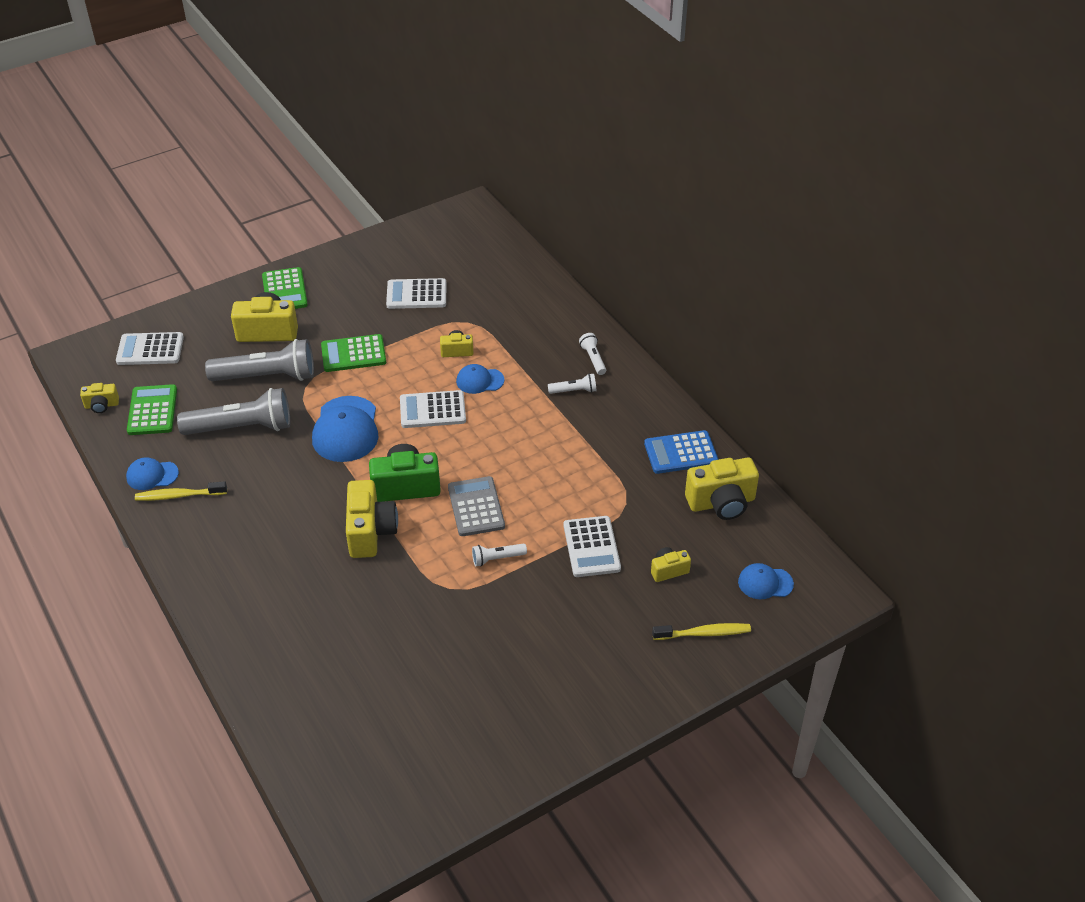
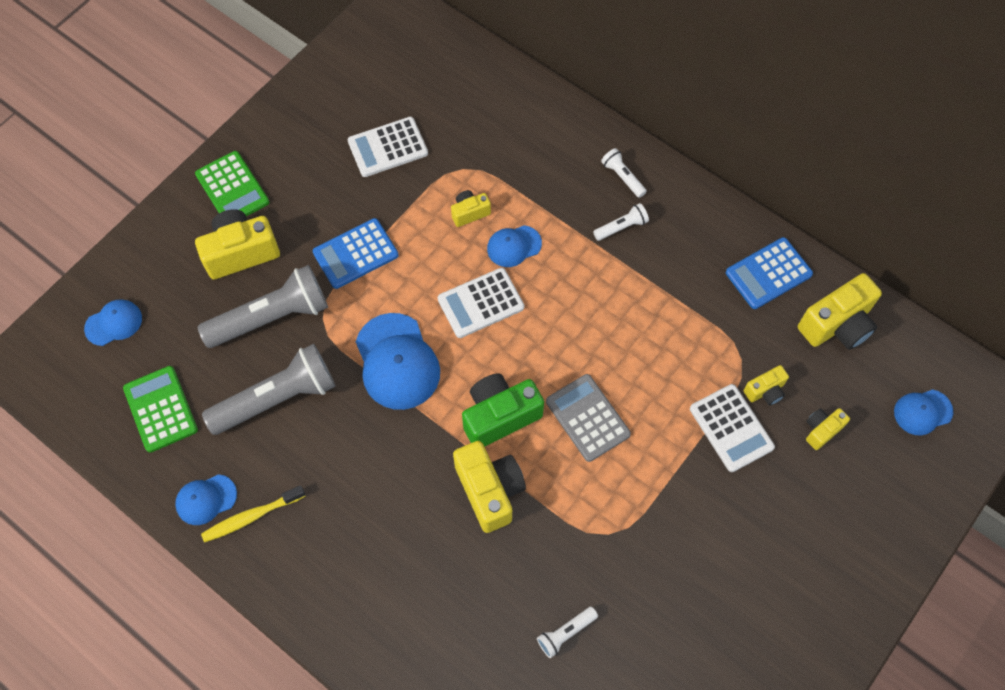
camera: 20 degrees left, 20 degrees up
yellow camera [80,383,119,413] -> yellow camera moved to [743,365,789,406]
white calculator [116,332,184,365] -> blue cap [84,299,142,346]
green calculator [321,334,386,372] -> blue calculator [313,218,399,289]
white flashlight [472,544,527,567] -> white flashlight moved to [537,607,598,658]
yellow toothbrush [652,623,751,640] -> none

